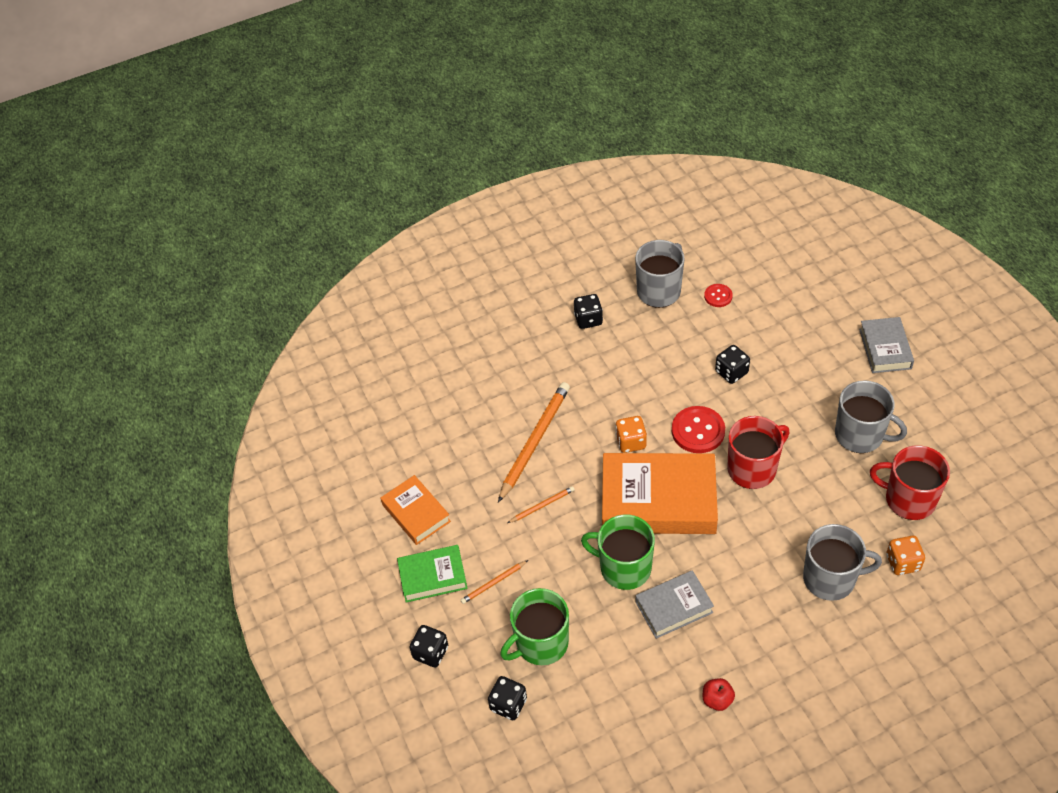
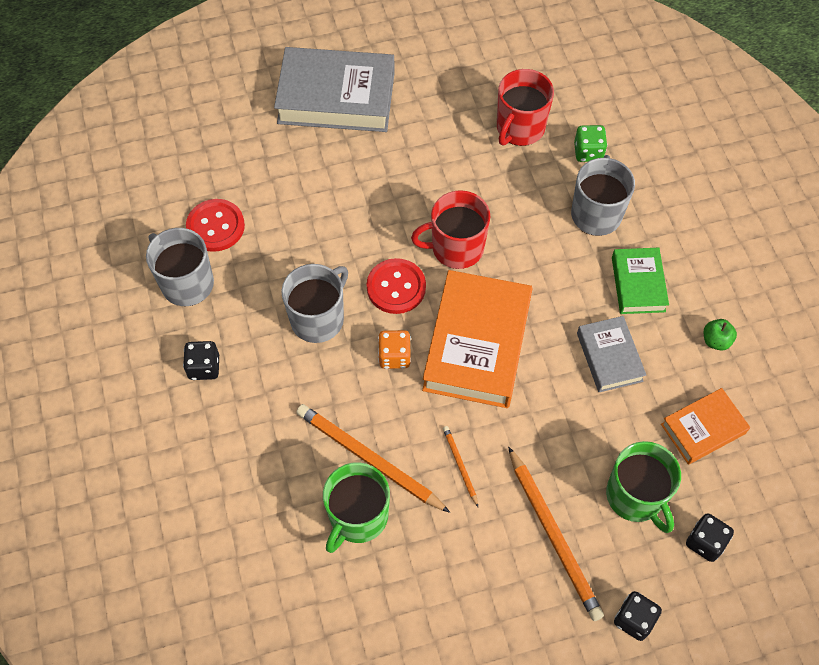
camera: 85 degrees left, 10 degrees up
orange book [381,475,451,545] -> orange book moved to [661,388,750,464]
green book [397,545,468,603] -> green book moved to [612,248,669,314]
orange pencil [461,560,528,604] -> orange pencil [508,446,604,621], size x2.08
green mug [581,515,655,590] -> green mug moved to [323,462,390,553]
red apple [703,678,735,711] -> green apple [704,319,737,351]
red button [704,284,733,307] -> red button [186,199,245,252], size x1.77
black dice [715,345,750,384] -> none
red mug [727,416,790,489] -> red mug turned 75 degrees counterclockwise [411,190,491,269]
grey mug [835,380,907,453] -> grey mug moved to [281,264,348,343]
grey book [859,317,914,373] -> grey book [274,47,395,132], size x1.83
orange dice [886,536,925,575] -> green dice [574,125,607,162]

